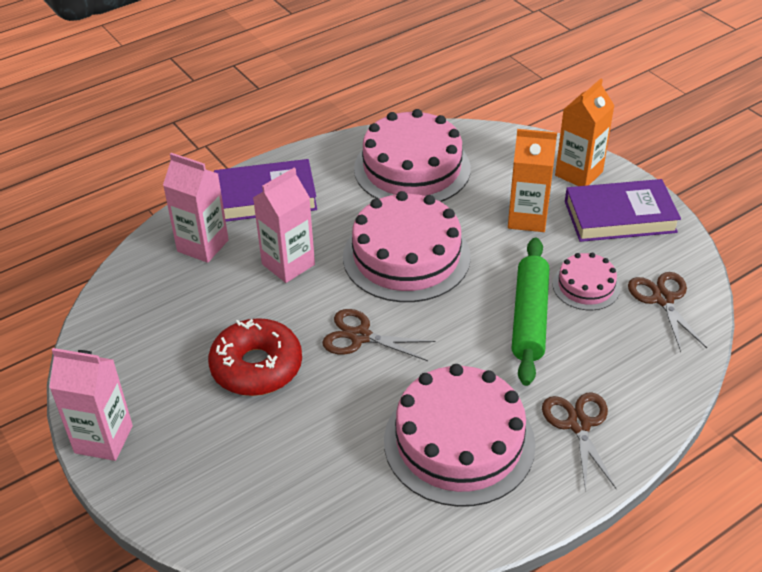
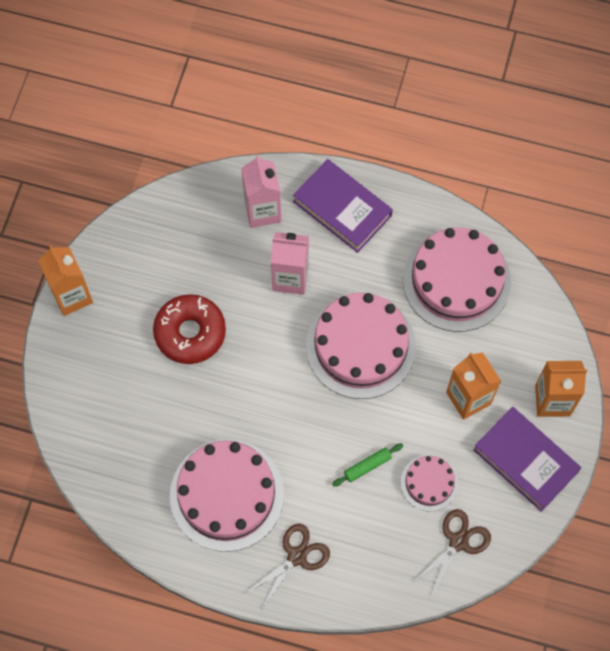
camera: 50 degrees right, 25 degrees up
pink carton [49,348,133,461] -> orange carton [38,245,93,316]
brown scissors [322,309,436,361] -> none
green rolling pin [512,238,549,386] -> green rolling pin [332,443,403,487], size x0.49

